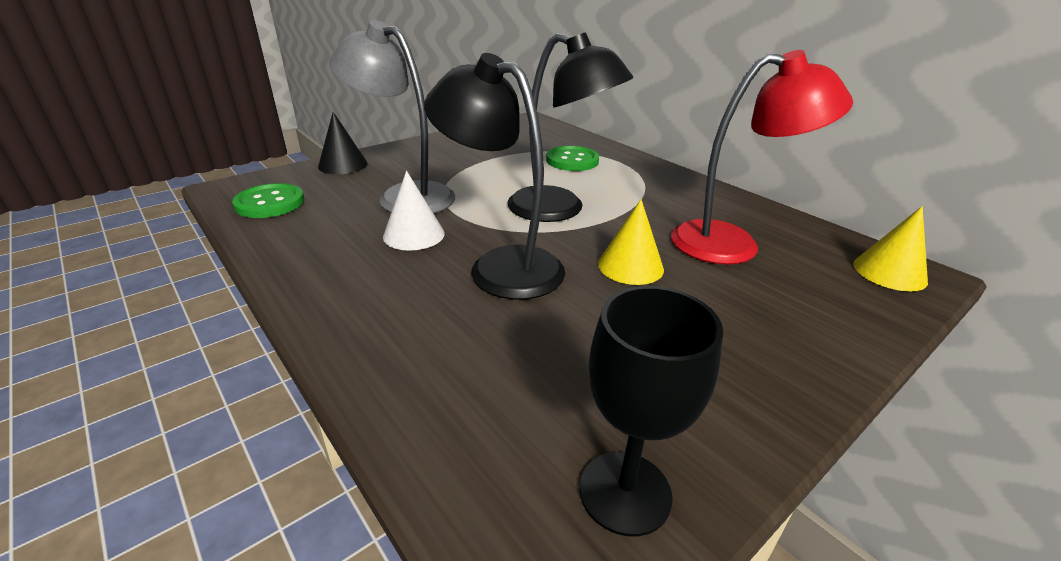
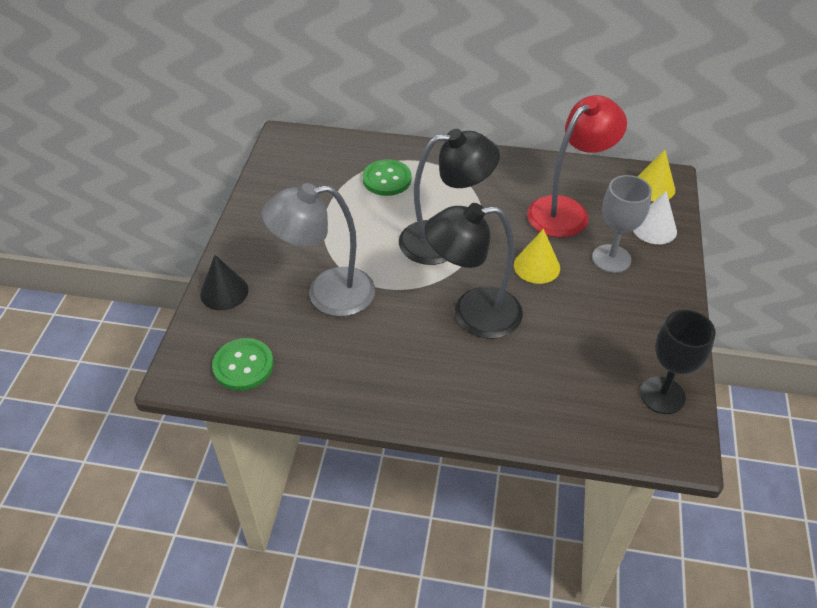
camera: 40 degrees left, 15 degrees up
white cone [383,171,445,251] -> white cone moved to [633,191,677,244]
none -> grey goblet [592,175,652,273]

